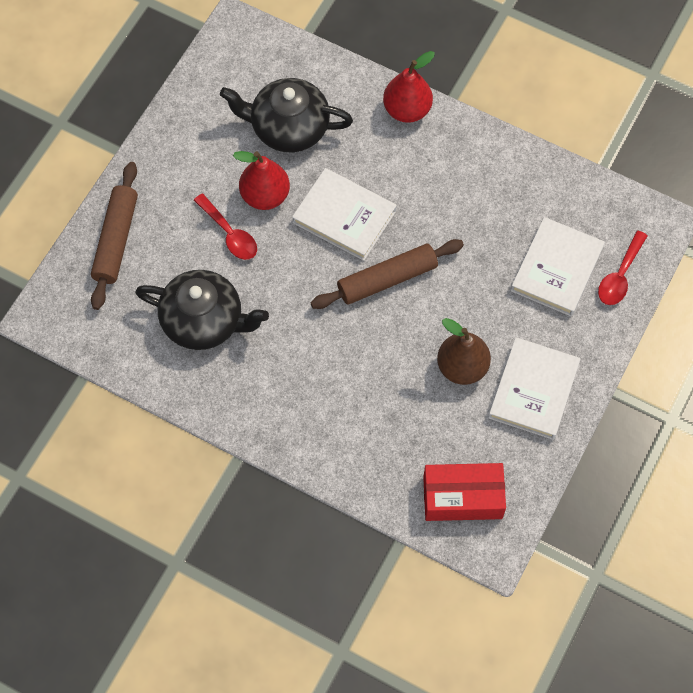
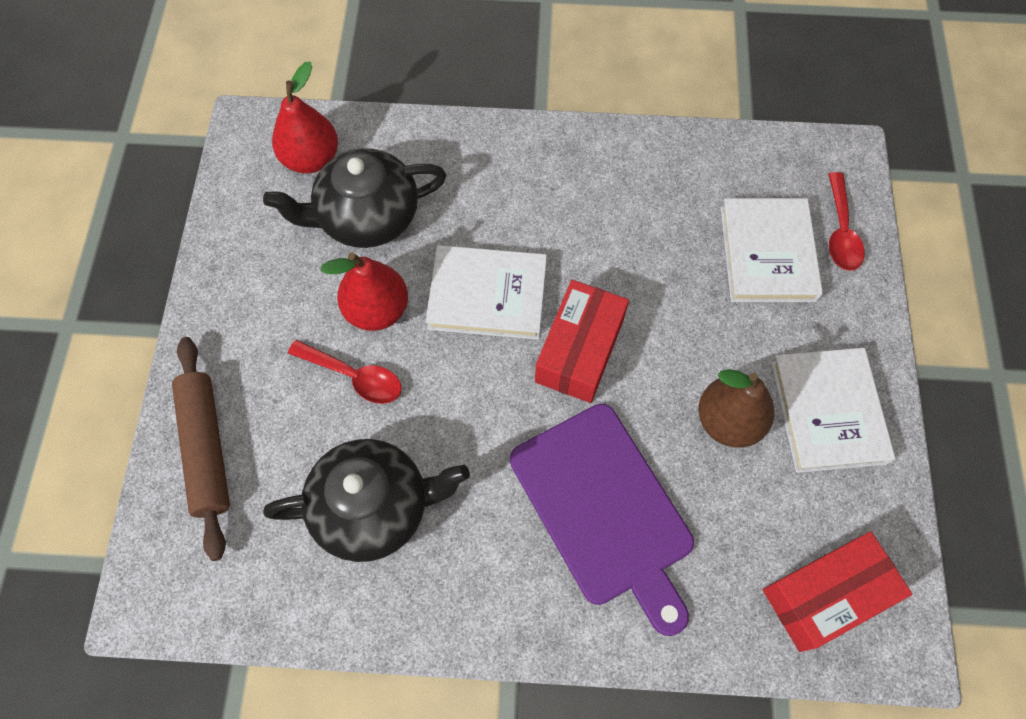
camera: 25 degrees left, 0 degrees up
brown rolling pin [311,239,464,309] -> red box [535,280,629,403]
red pear [383,51,435,123] -> red pear moved to [272,61,338,174]
none -> purple cutting board [510,404,694,636]

